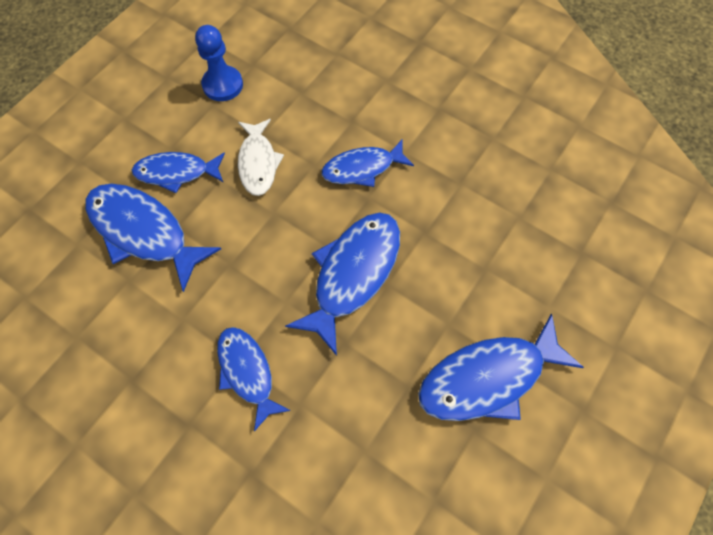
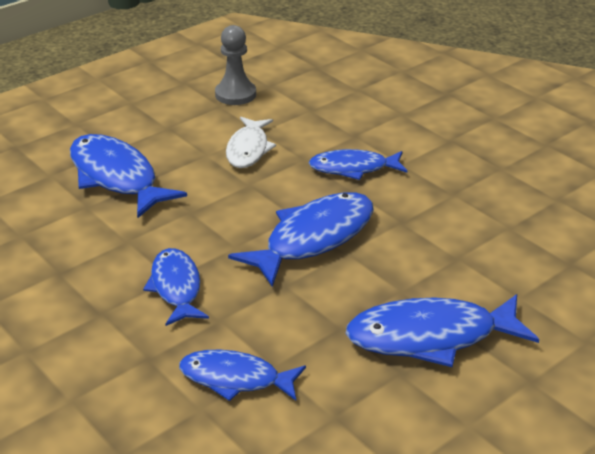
camera: 15 degrees right, 30 degrees down
blue fish [132,152,225,193] -> blue fish moved to [179,350,306,401]
blue pawn [195,25,243,101] -> grey pawn [215,25,256,105]

